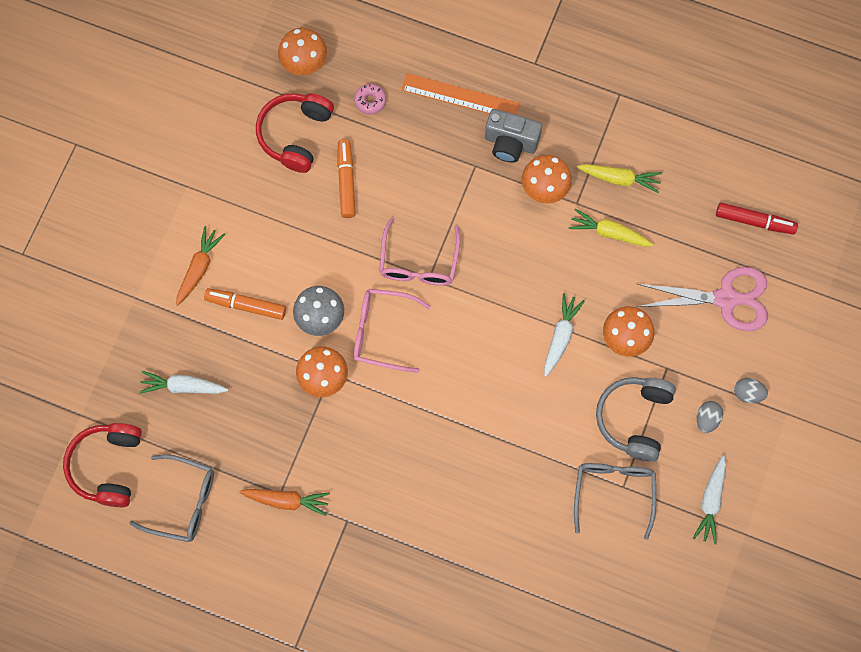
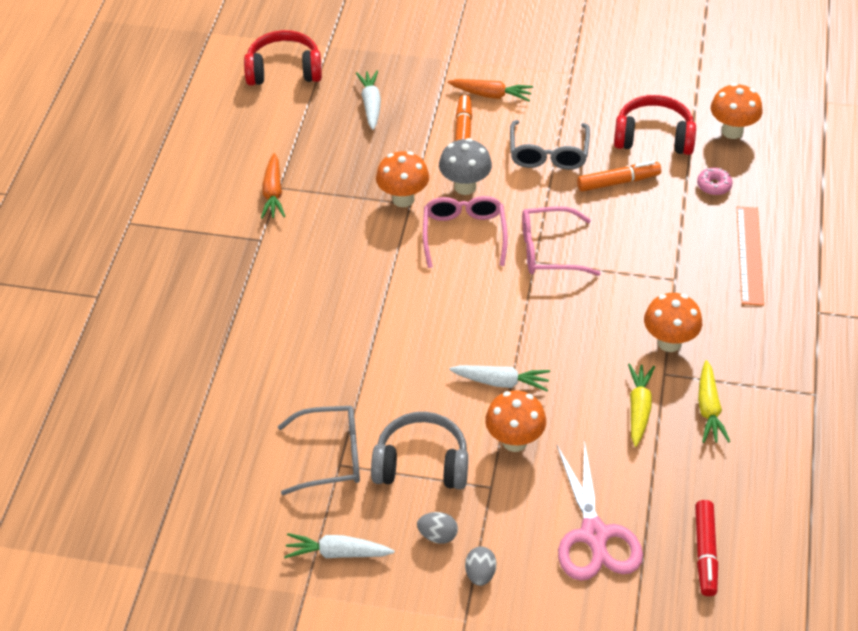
camera: 80 degrees right, 25 degrees down
grey glasses [129,454,214,542] -> grey glasses moved to [510,120,590,170]
grey camera [485,109,542,163] -> none

